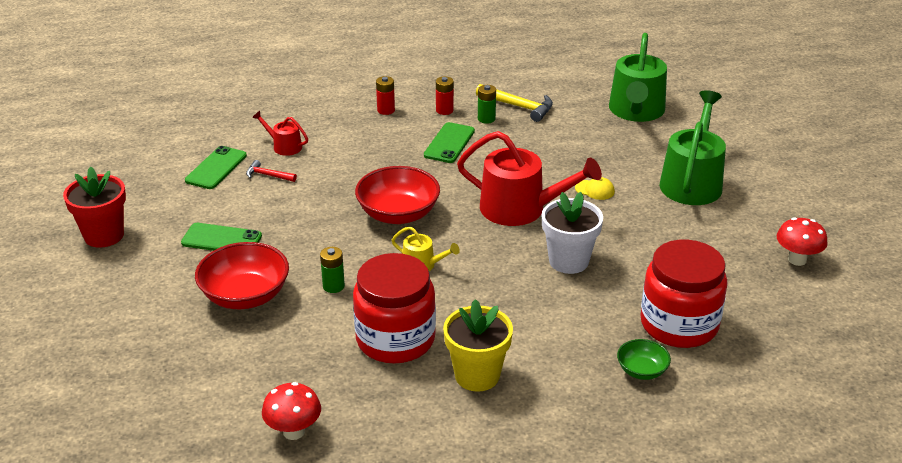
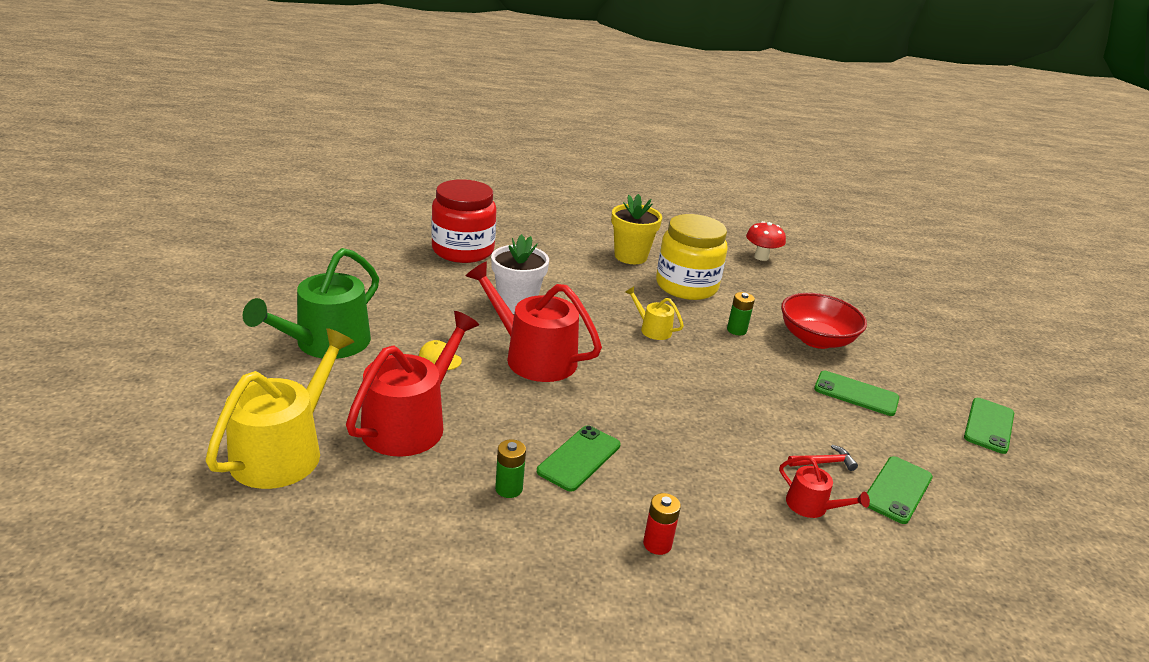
camera: 170 degrees left, 5 degrees down
red flower pot [63,167,126,248] -> green phone [964,398,1014,454]
red hammer [246,160,297,182] -> red hammer turned 45 degrees counterclockwise [788,445,858,471]
red jar [353,253,436,363] -> yellow jar [656,214,728,300]
red bowl [355,166,440,224] -> none
red battery [436,76,454,115] -> none
yellow hammer [476,84,553,122] -> none
green watering can [609,33,667,122] -> yellow watering can [205,328,354,489]
green bowl [617,339,671,380] -> none
red mushroom [777,217,828,266] -> none
none -> red watering can [346,311,479,457]

